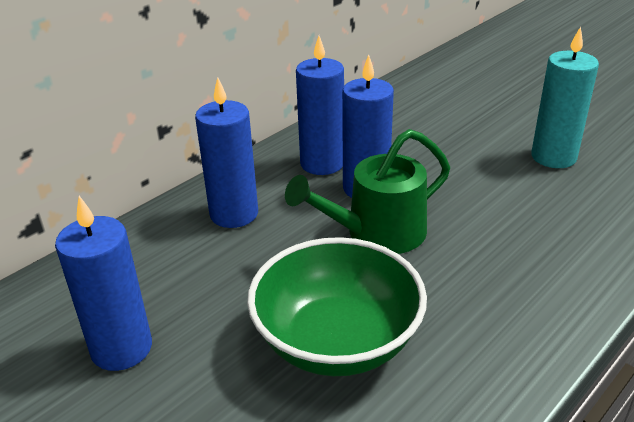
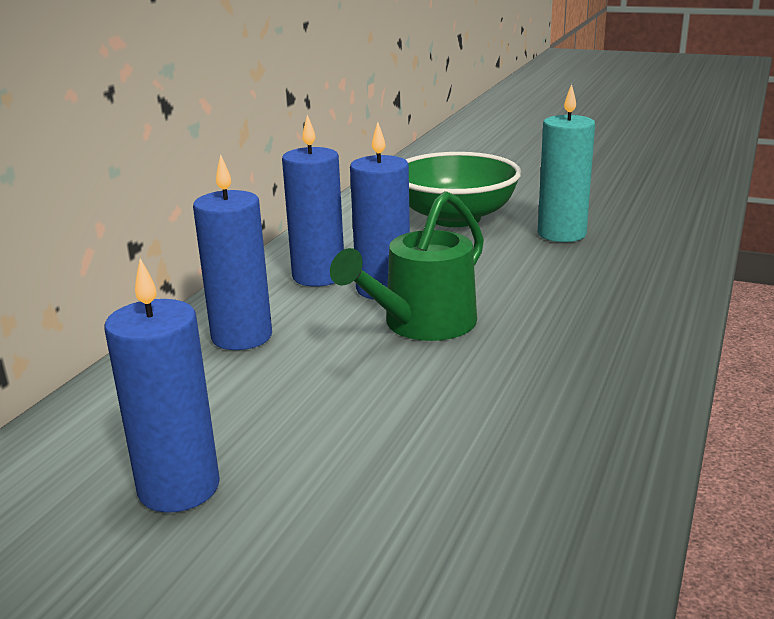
camera: 20 degrees left, 10 degrees down
green bowl [247,237,427,376] -> green bowl moved to [405,152,521,227]

